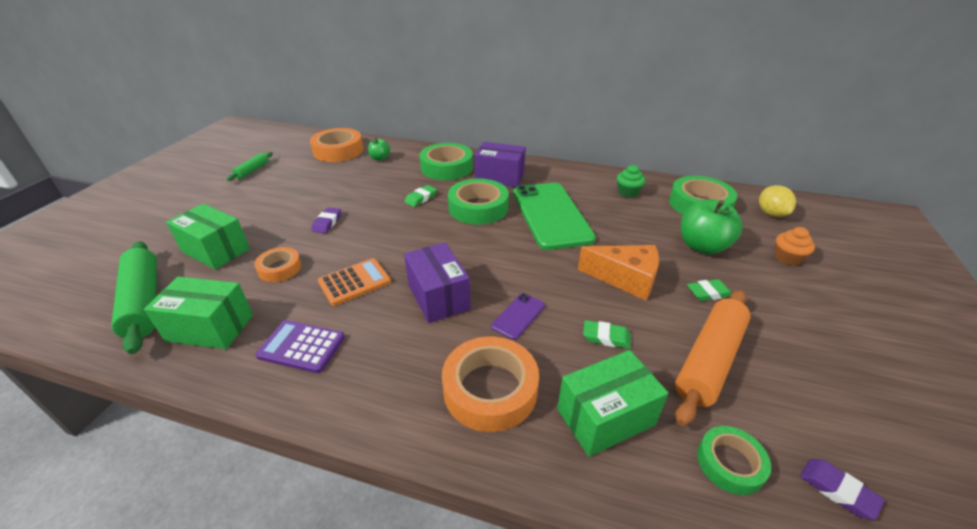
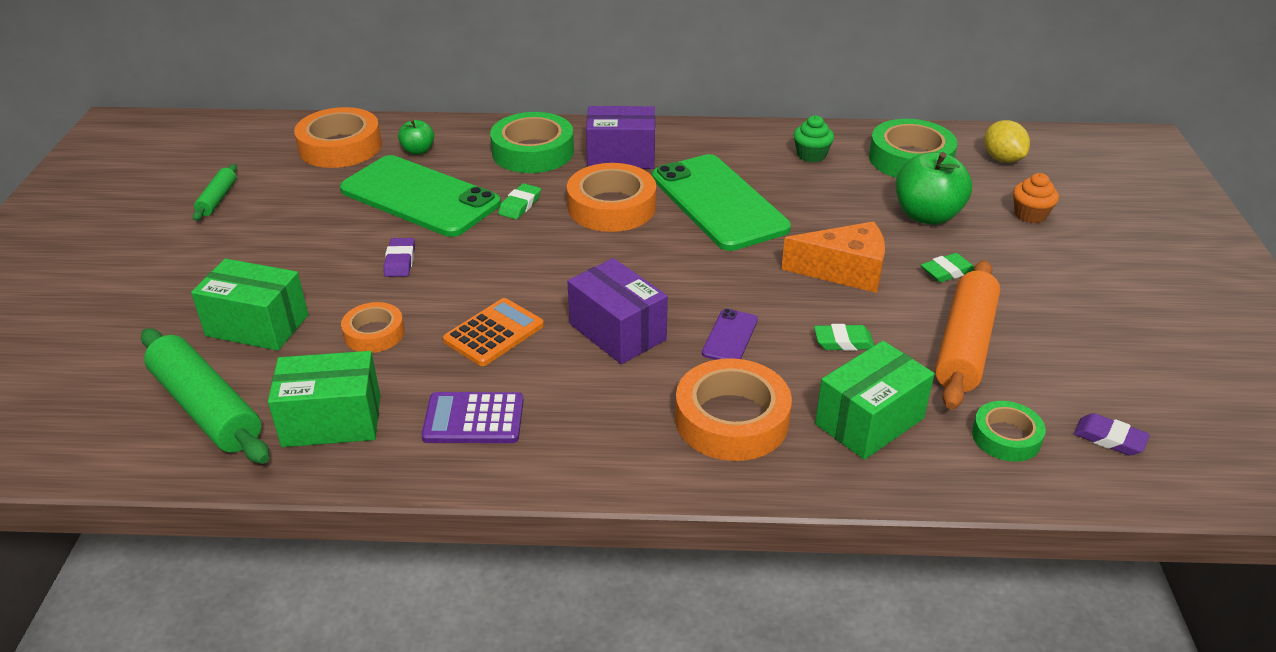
camera: 15 degrees left, 0 degrees up
green tape [448,178,509,225] -> orange tape [567,163,656,232]
none -> green phone [340,155,501,237]

